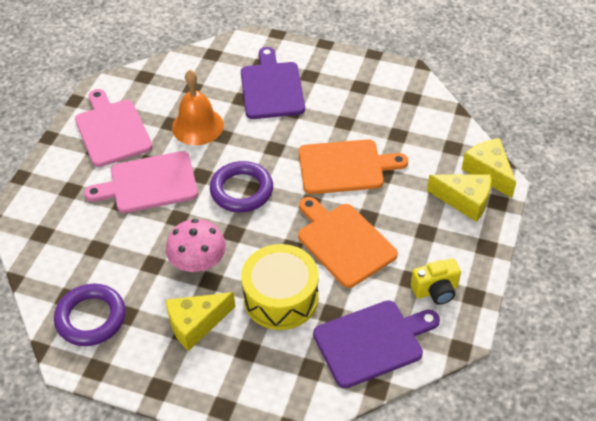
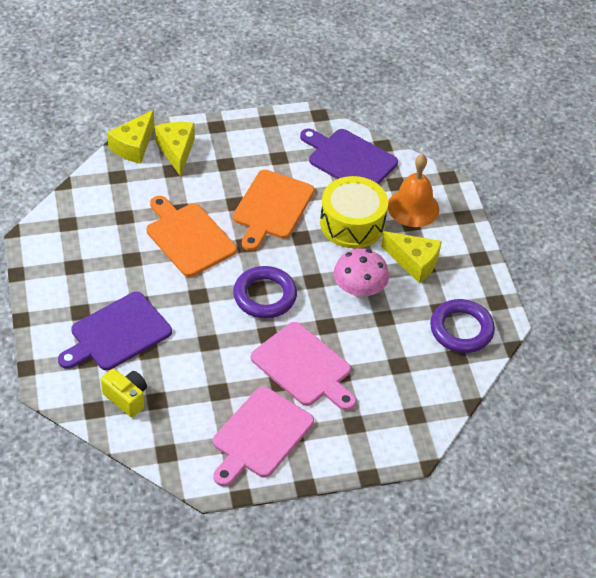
camera: 125 degrees left, 0 degrees up
orange bell [172,70,224,145] -> orange bell moved to [388,154,439,227]
yellow camera [411,259,461,305] -> yellow camera moved to [101,369,147,417]

